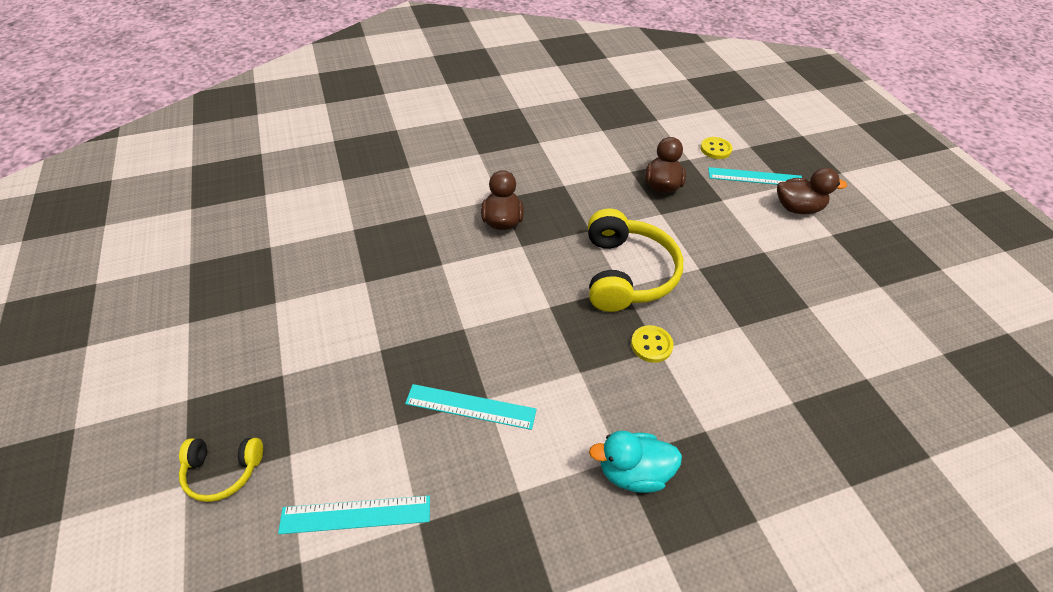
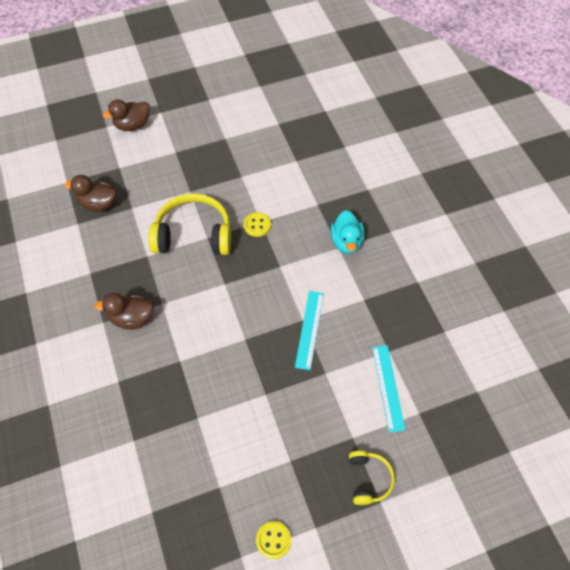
camera: 90 degrees left, 10 degrees up
yellow button [700,137,733,159] -> yellow button moved to [256,521,291,559]
turquoise ruler [708,167,802,185] -> none
brown duck [777,168,847,214] -> brown duck turned 120 degrees counterclockwise [103,100,150,131]

